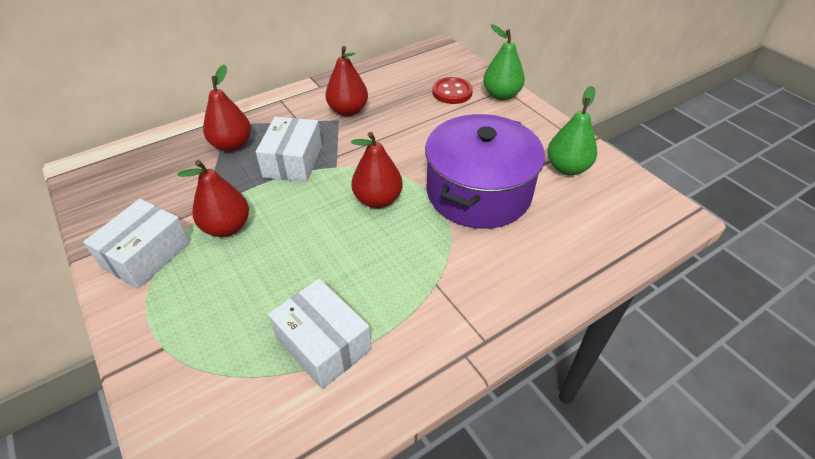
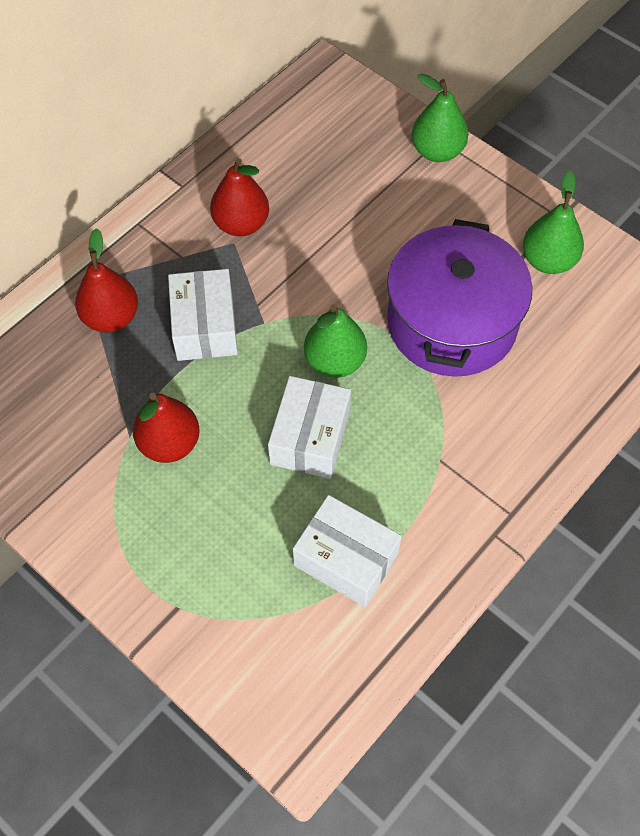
camera: 15 degrees left, 15 degrees up
white box [83,199,190,289] -> white box moved to [268,376,351,479]
red pear [351,132,403,208] -> green pear [304,304,367,378]
red button [432,77,473,104] -> none

